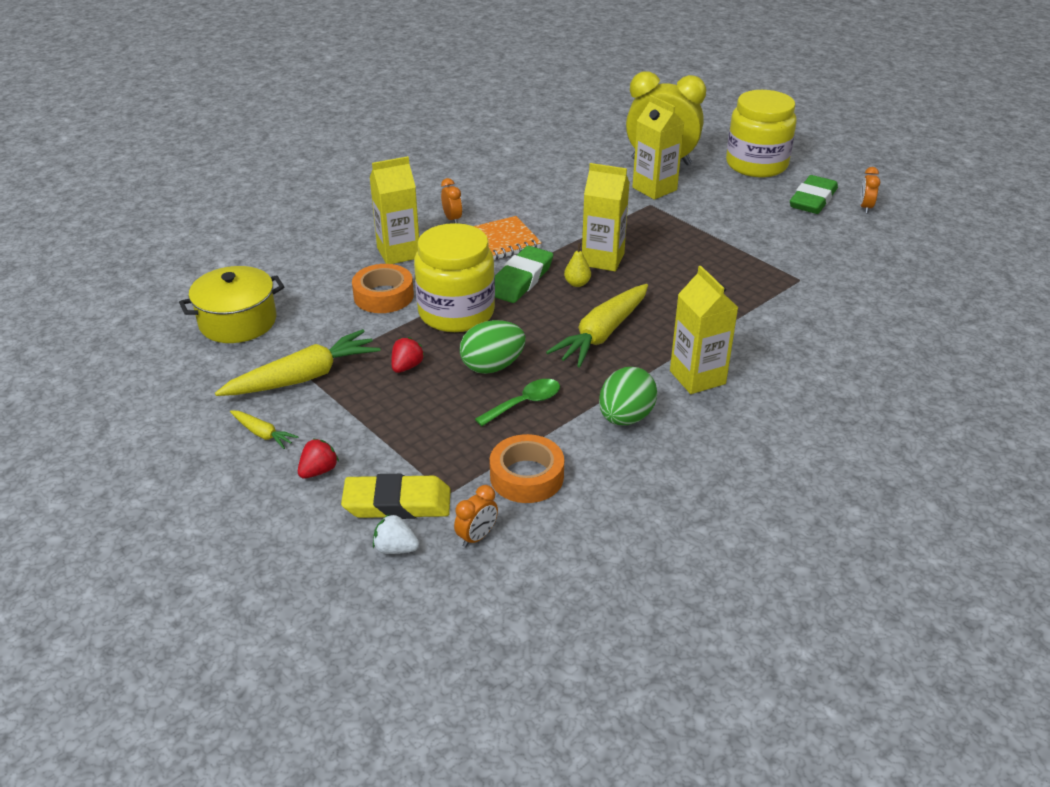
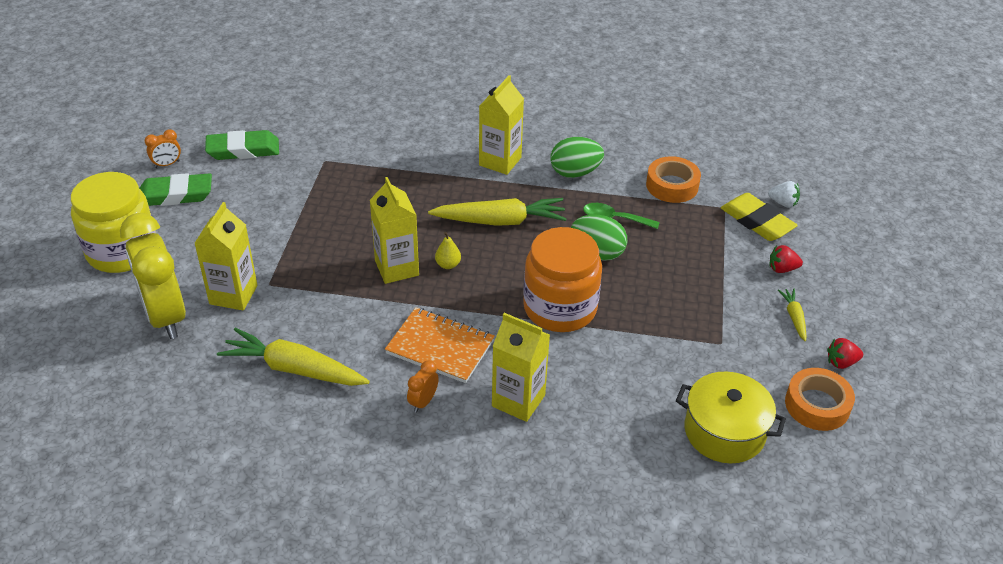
camera: 130 degrees left, 5 degrees up
yellow carrot [215,329,380,396] -> yellow carrot moved to [217,328,370,386]
orange tape [352,264,414,313] -> orange tape moved to [785,368,855,431]
white strawberry [373,514,419,554] -> white strawberry turned 45 degrees counterclockwise [768,181,800,208]
red strawberry [391,337,425,373] -> red strawberry moved to [827,338,863,369]
yellow jar [414,223,495,332] -> orange jar [523,227,602,332]
orange clock [454,485,498,548] -> none
green eraser [495,246,553,303] -> green eraser moved to [205,130,279,160]

